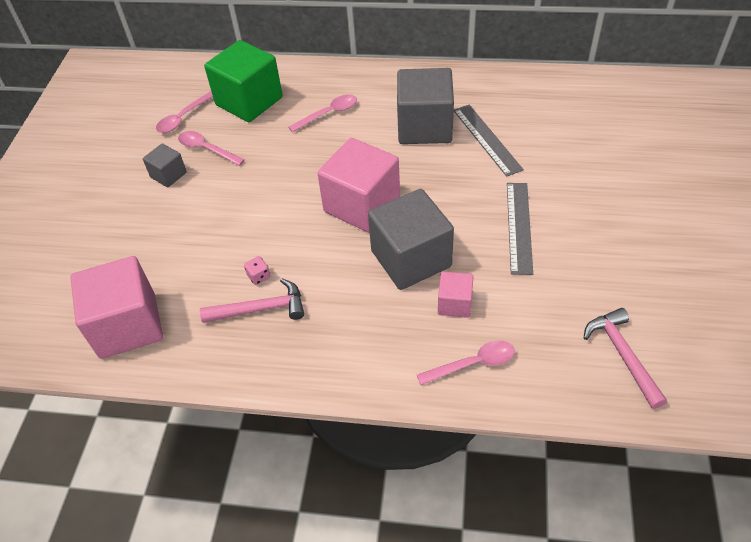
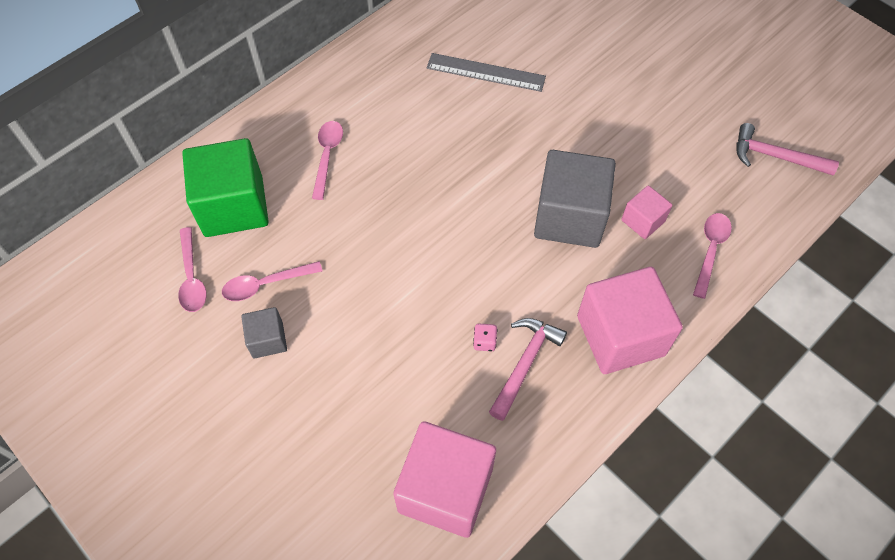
camera: 55 degrees left, 10 degrees up
pink cube [317,138,400,232] -> pink cube moved to [577,267,683,374]
grey cube [397,68,454,144] -> none
grey ruler [507,183,533,275] -> none

